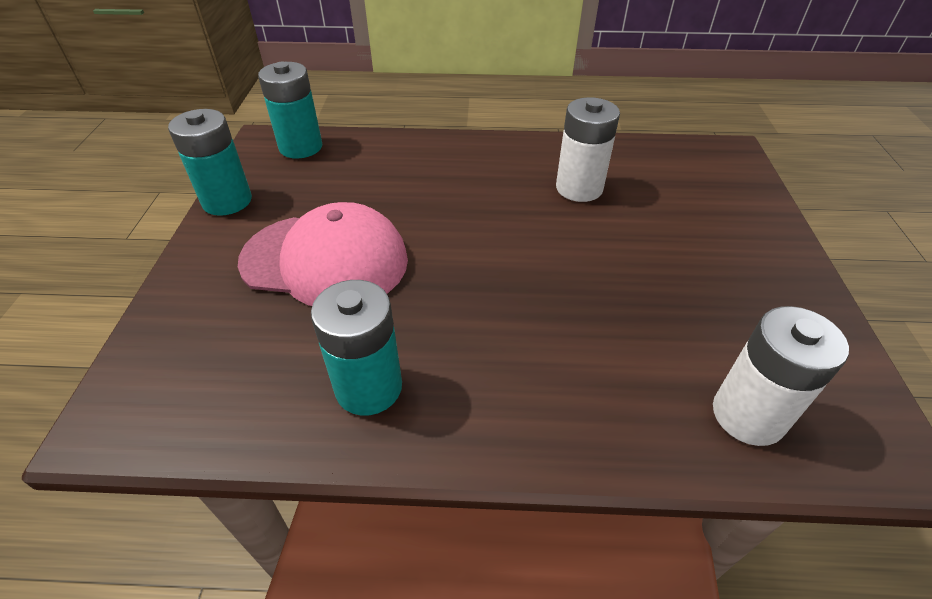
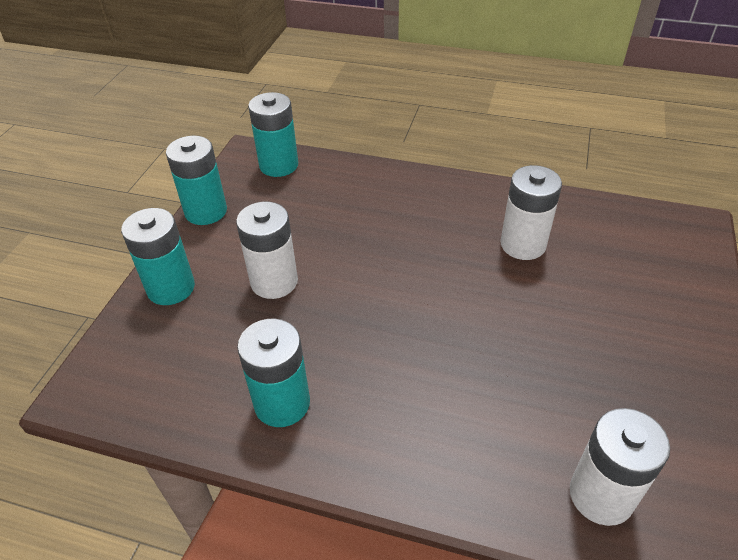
camera: 15 degrees right, 0 degrees up
pink cap [238,202,408,306] -> white battery [236,202,298,299]
none -> turquoise battery [121,208,195,305]

